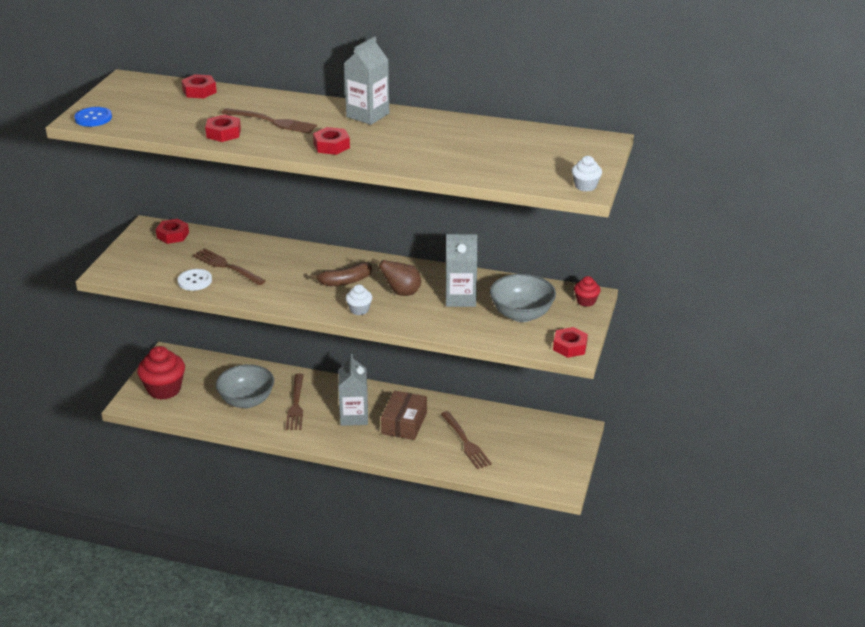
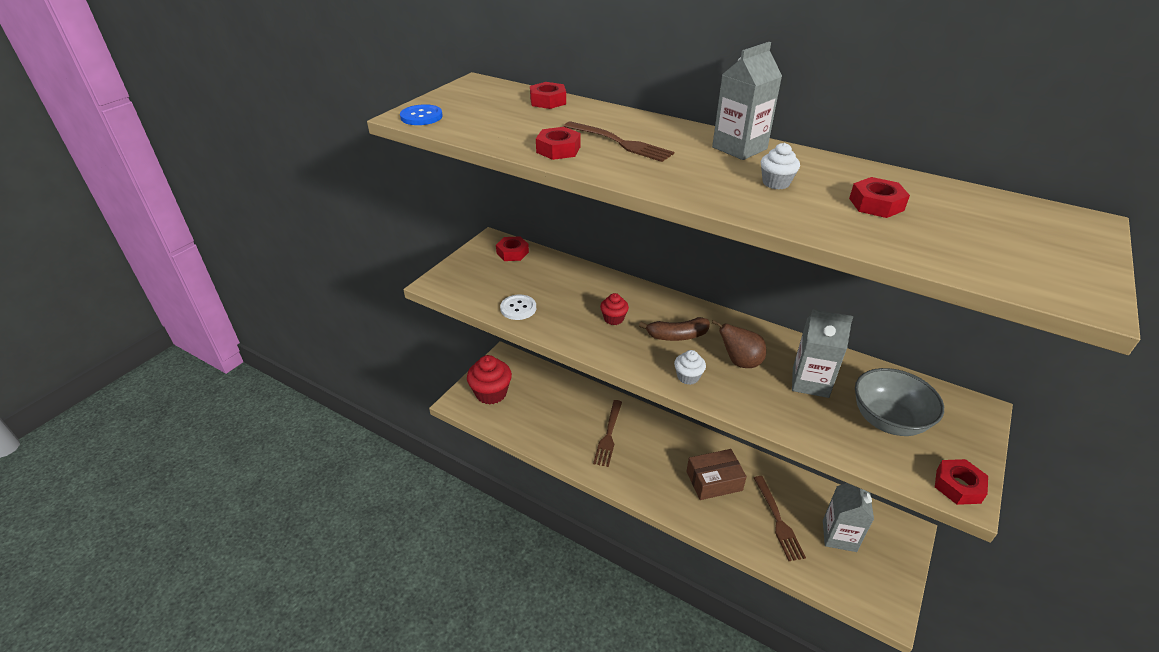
camera: 15 degrees right, 5 degrees up
brown fork [193,248,266,285] -> none
grey bowl [216,364,274,408] -> none
red nut [313,127,350,155] -> red nut moved to [849,177,910,218]
grey carton [338,354,368,426] -> grey carton moved to [823,483,874,552]
brown box [381,391,427,440] -> brown box turned 45 degrees clockwise [686,449,747,500]
white cupcake [572,156,602,192] -> white cupcake moved to [761,143,800,189]
red cupcake [574,276,601,307] -> red cupcake moved to [600,293,629,325]

